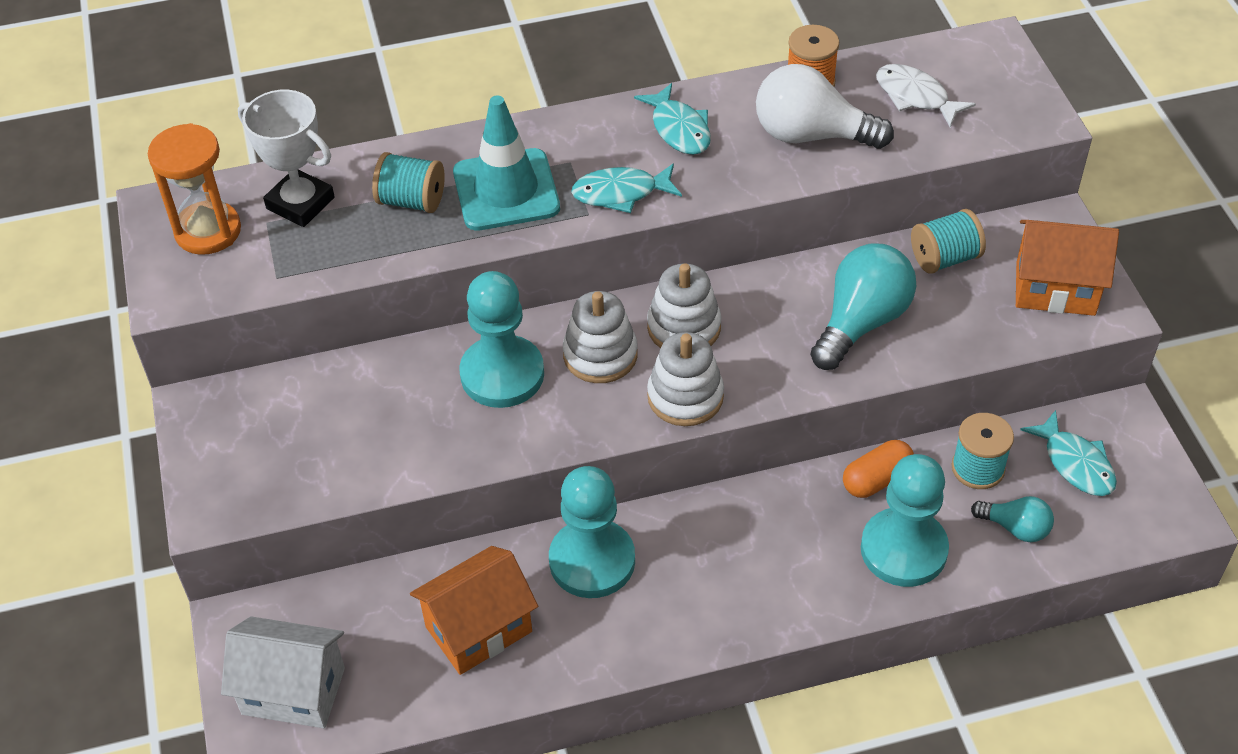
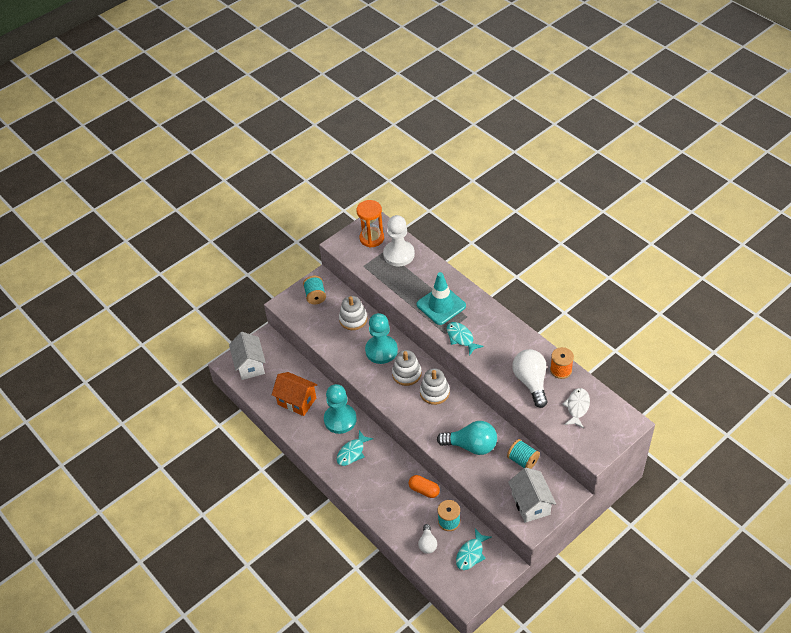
camera: 65 degrees right, 0 degrees up
white trophy [238,90,335,227] -> white pawn [383,215,415,266]
turquoise spool [372,152,445,213] -> turquoise spool moved to [303,276,326,304]
turquoise fish [634,83,711,155] -> turquoise fish moved to [336,430,373,466]
white stacking toy [647,332,724,426] -> white stacking toy moved to [339,296,367,330]
turquoise pawn [861,454,949,587] -> none
turquoise light bulb [971,496,1054,542] -> white light bulb [418,524,437,554]
orange house [1016,220,1119,316] -> white house [508,468,556,523]

